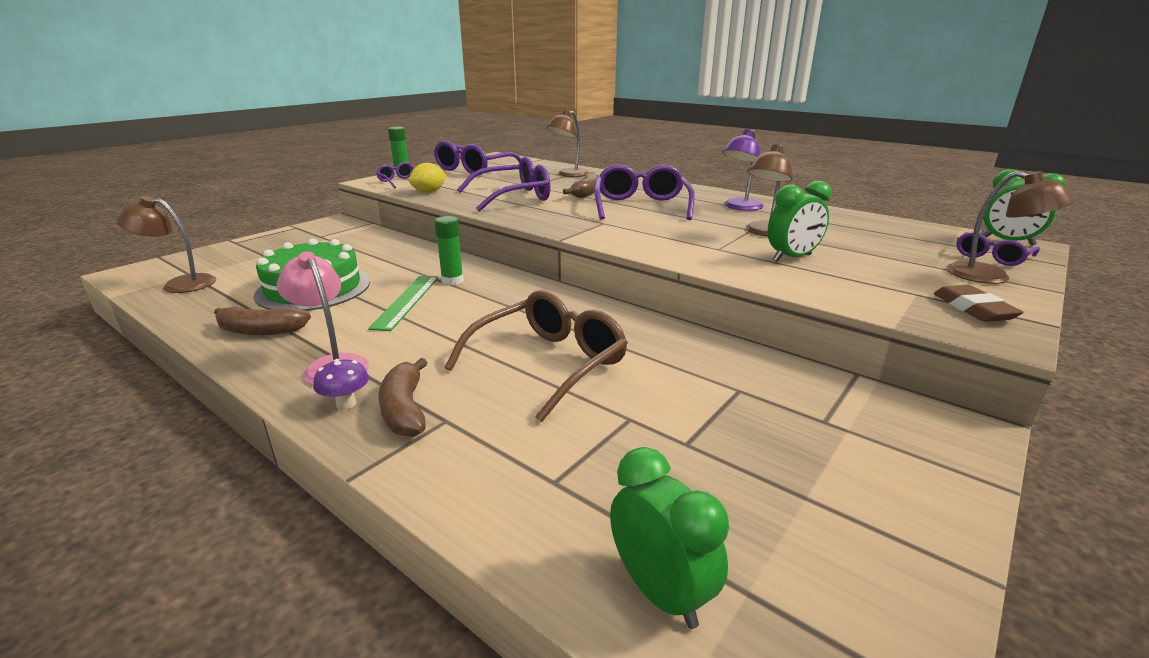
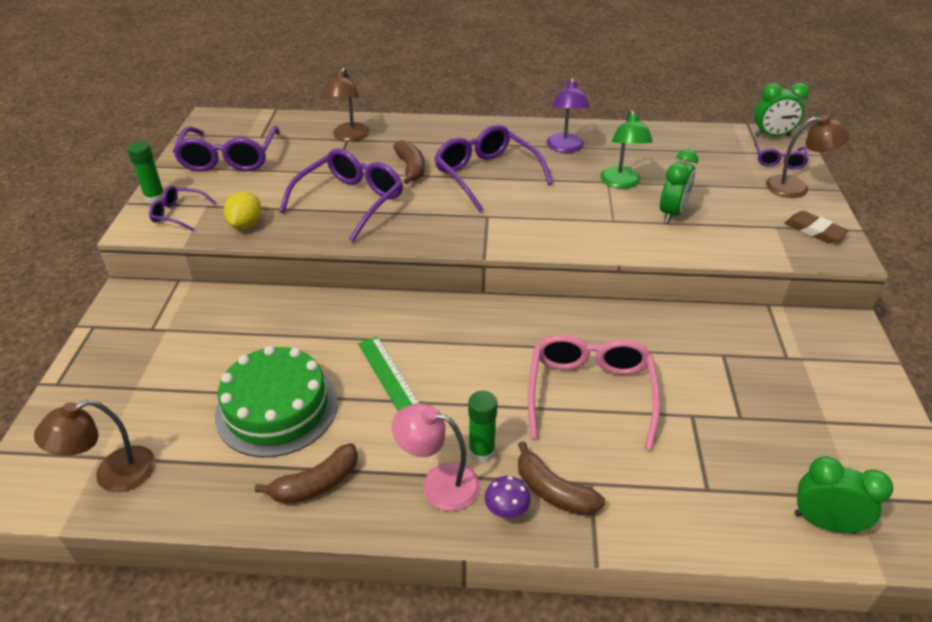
camera: 35 degrees left, 15 degrees up
green glue stick [434,216,464,285] -> green glue stick moved to [468,391,498,463]
brown glasses [445,290,628,422] -> pink glasses [528,334,660,450]
brown lamp [746,145,793,237] -> green lamp [600,110,653,189]

